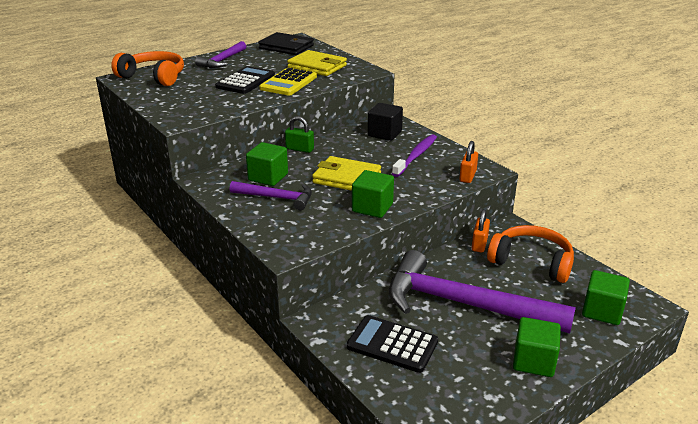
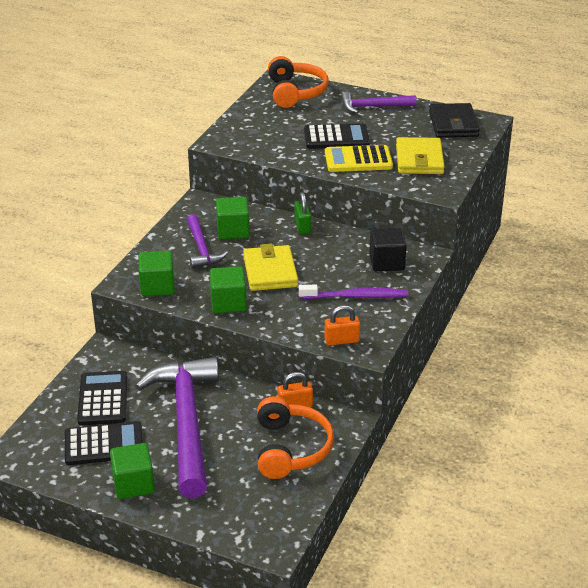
camera: 60 degrees right, 5 degrees up
green cube [582,270,630,325] -> green cube moved to [139,251,175,296]
none -> black calculator [65,421,143,465]

